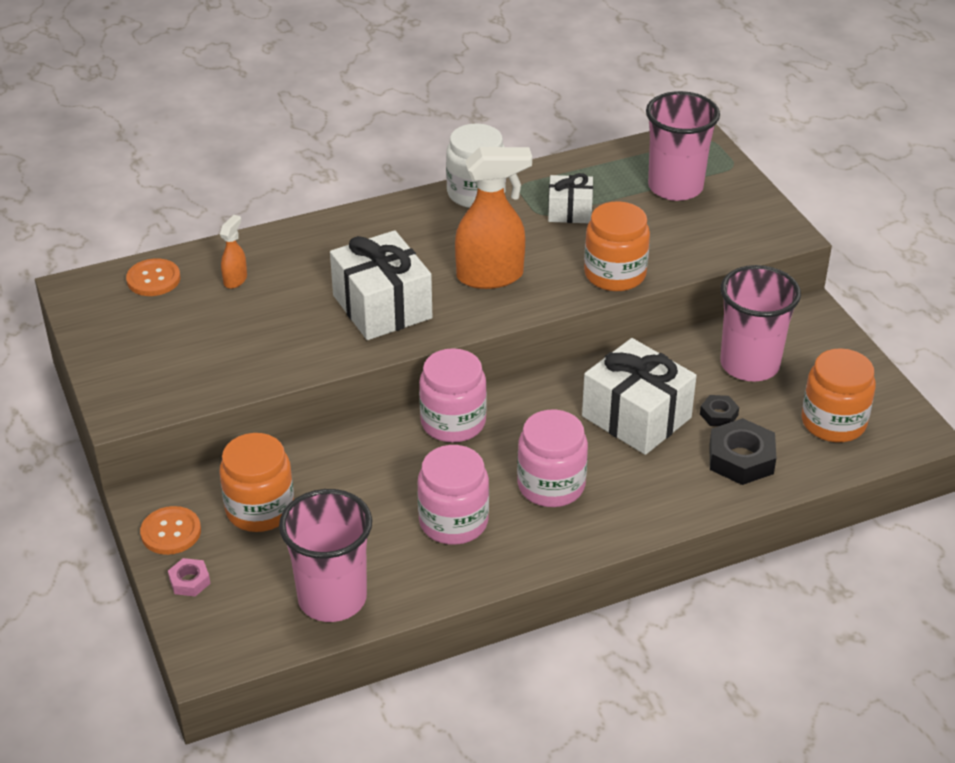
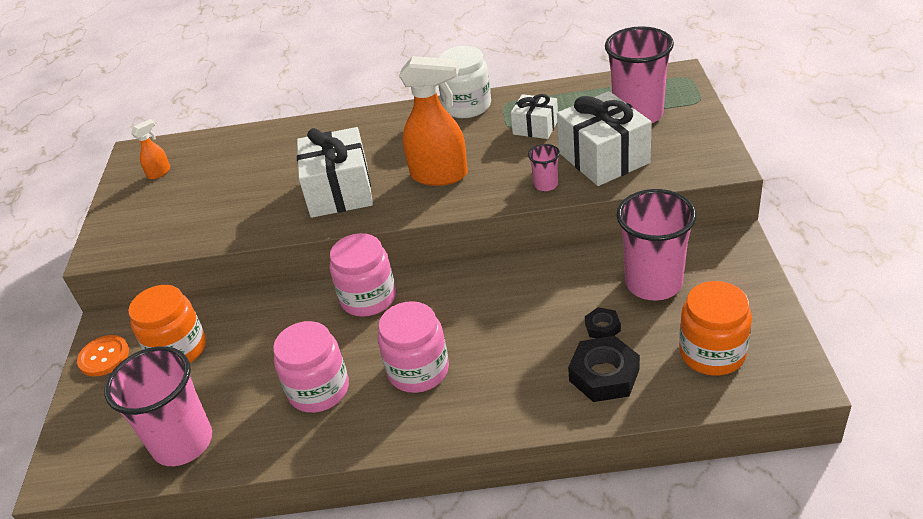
camera: 25 degrees right, 0 degrees up
orange button [126,258,181,296] -> none
pink nut [168,558,210,596] -> none
orange spray bottle [220,215,247,289] -> orange spray bottle moved to [131,119,170,179]
white gift [582,338,697,455] -> white gift moved to [557,91,652,186]
orange jar [584,201,650,291] -> pink cup [528,144,560,191]

